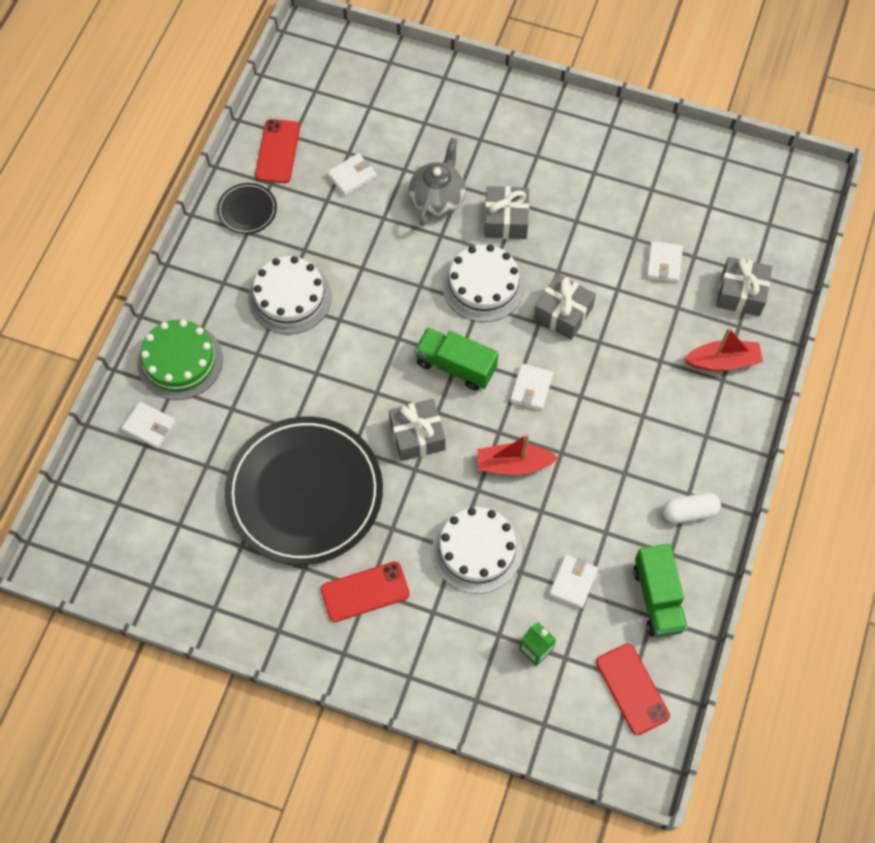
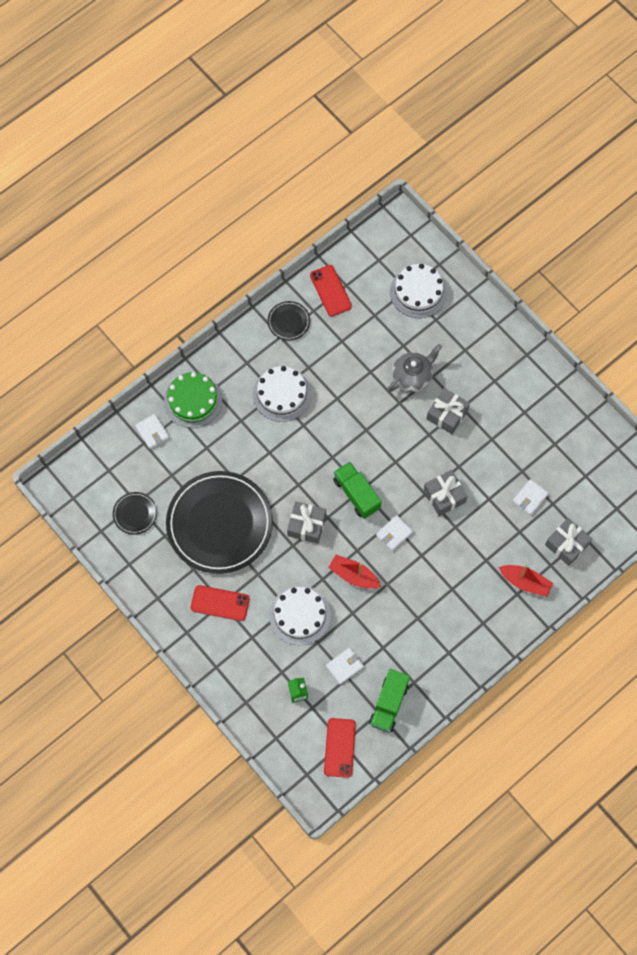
camera: 30 degrees right, 5 degrees up
red phone [255,119,300,183] -> red phone turned 60 degrees counterclockwise [310,265,352,316]
white wallet [327,153,377,196] -> none
white cake [442,244,525,322] -> white cake moved to [390,264,447,318]
white capsule [663,493,721,524] -> none
none -> black plate [113,492,157,535]

